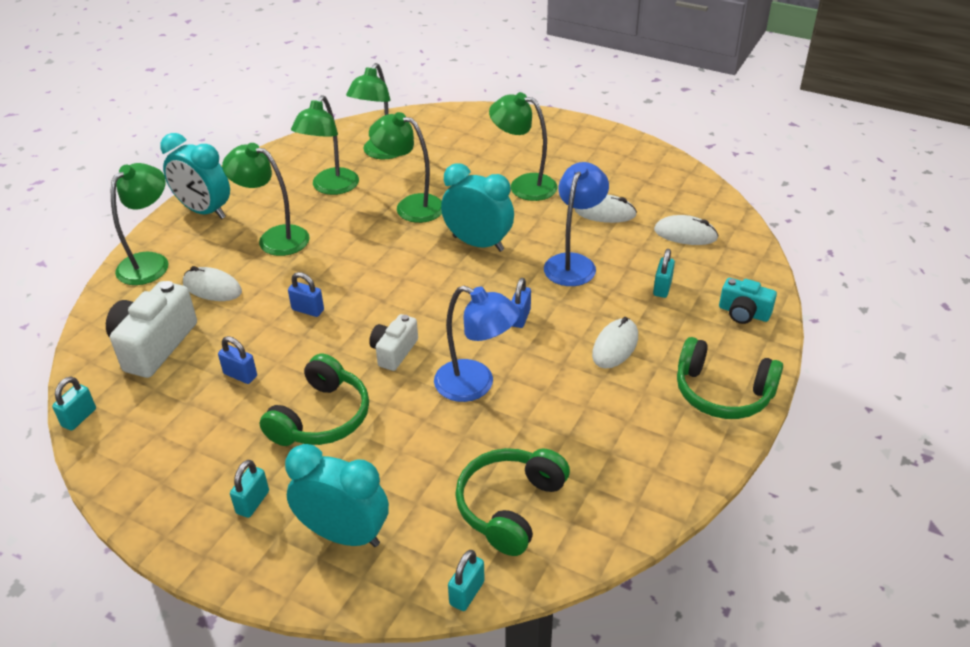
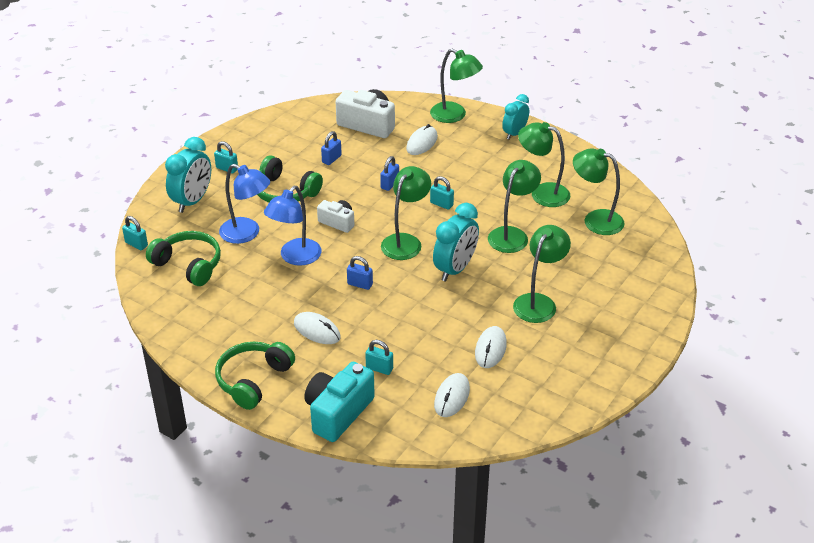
camera: 95 degrees right, 0 degrees up
turquoise padlock [52,377,96,431] -> turquoise padlock moved to [430,176,454,210]
turquoise clock [160,133,230,219] -> turquoise clock [502,94,529,139], size x0.66
green lamp [222,143,310,256] -> green lamp moved to [381,166,431,260]
blue lamp [544,162,609,286] -> blue lamp moved to [219,164,270,244]
turquoise camera [719,278,777,324] -> turquoise camera [304,362,375,442], size x1.72

